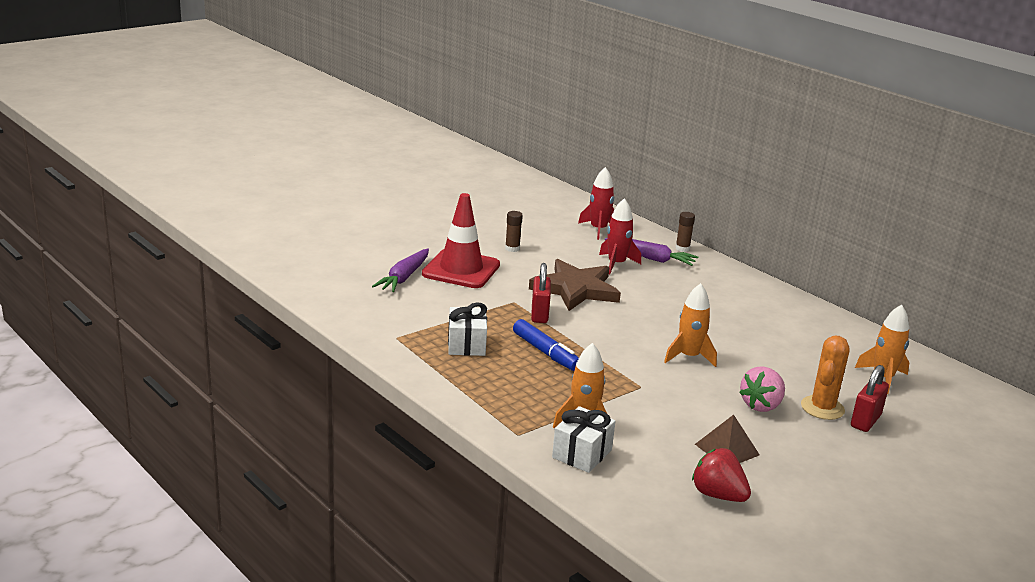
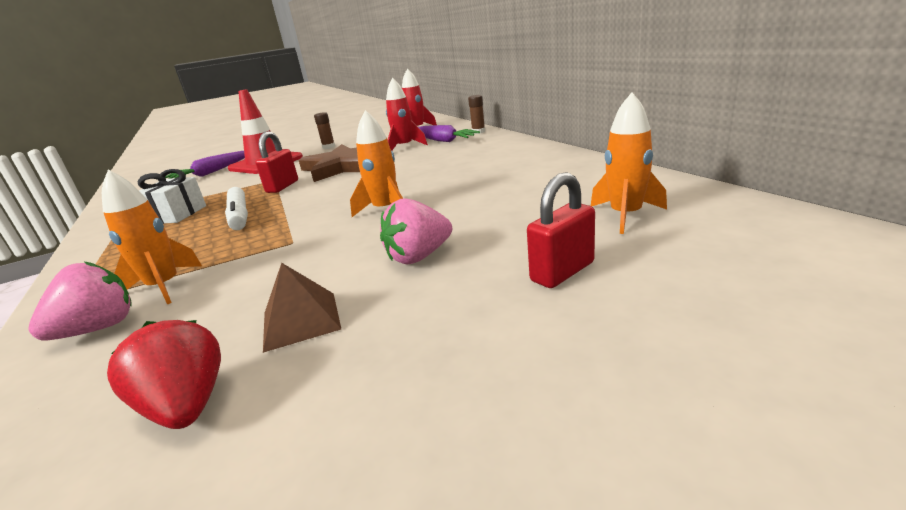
camera: 20 degrees right, 0 degrees up
blue marker [513,319,579,371] -> white marker [225,187,248,230]
white gift [552,406,616,473] -> pink strawberry [28,261,131,340]
orange cactus [801,335,850,420] -> none

